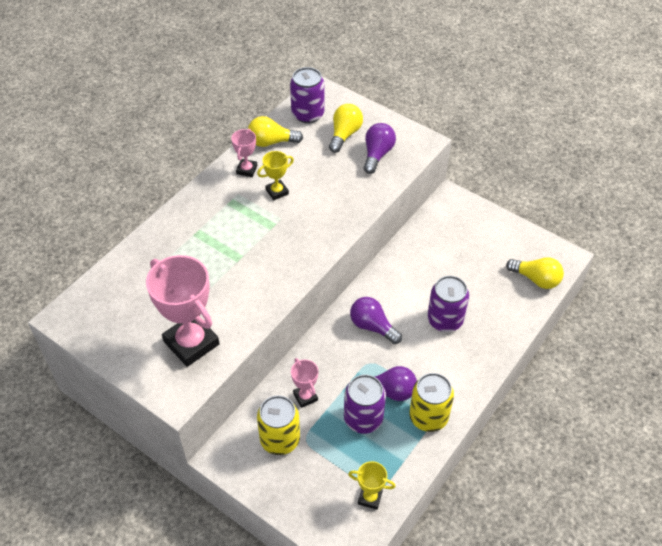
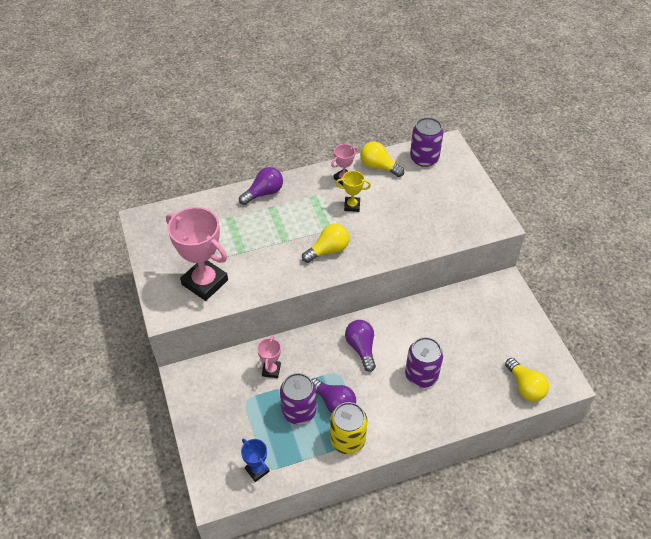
camera: 35 degrees right, 0 degrees up
pink trophy [146,255,219,367] -> pink trophy turned 45 degrees counterclockwise [166,207,228,301]
yellow can [257,395,300,455] -> none
yellow light bulb [329,104,363,153] -> yellow light bulb moved to [302,224,350,263]
yellow trophy [348,461,396,510] -> blue trophy [241,439,270,482]
purple light bulb [363,123,396,174] -> purple light bulb moved to [239,167,283,205]

